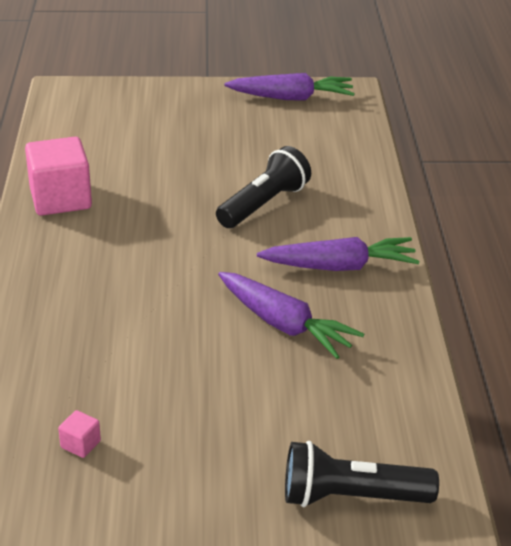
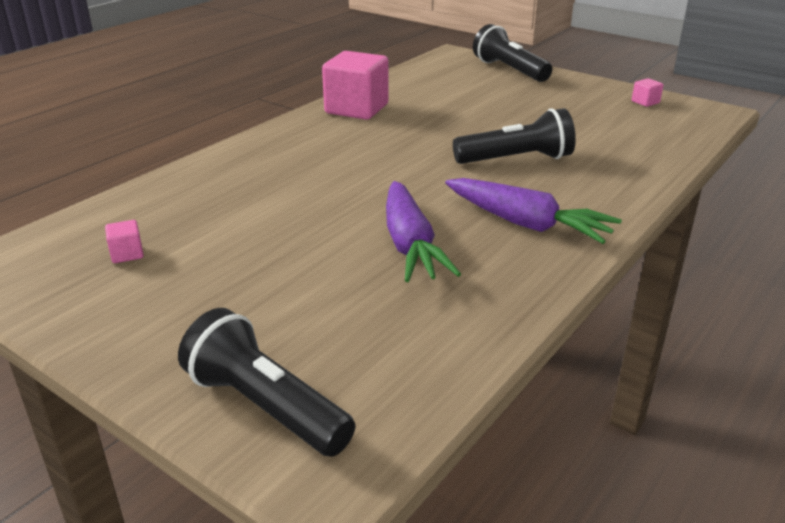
camera: 40 degrees right, 5 degrees down
purple carrot [225,73,355,101] -> pink cube [632,78,664,107]
none -> black flashlight [473,24,552,82]

